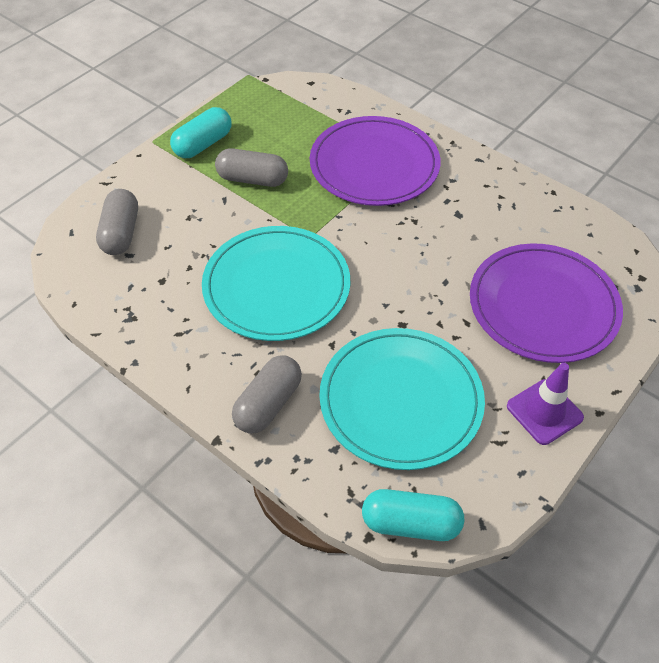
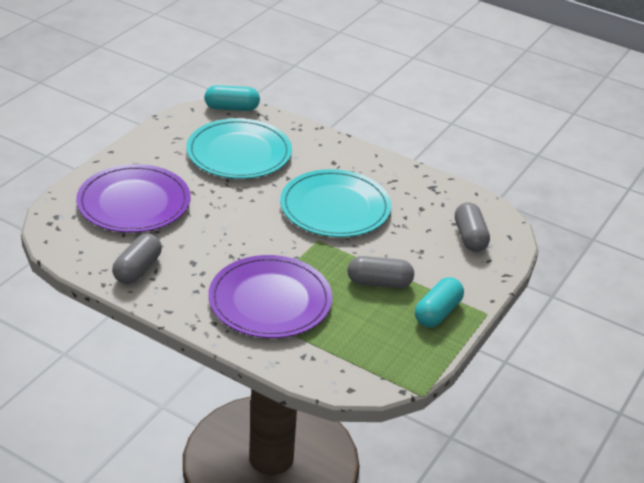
camera: 170 degrees right, 15 degrees down
grey capsule [232,355,302,433] -> grey capsule moved to [112,234,162,284]
purple traffic cone [507,363,584,445] -> none

